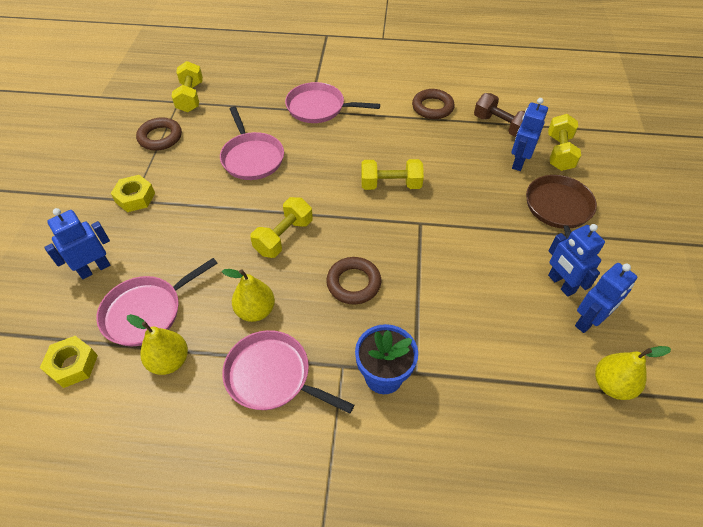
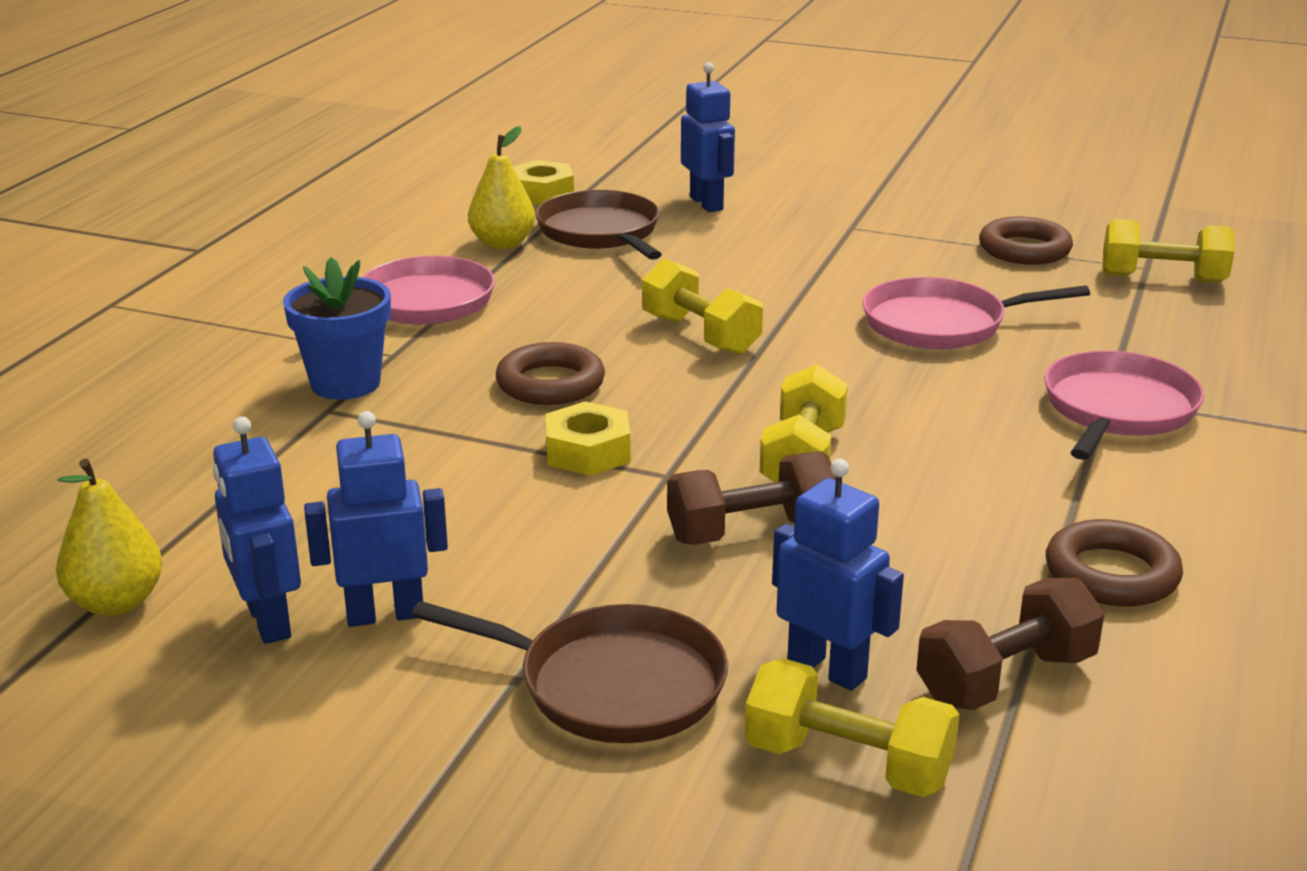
camera: 105 degrees right, 25 degrees down
pink pan [96,258,218,346] -> brown pan [535,190,662,260]
yellow nut [111,175,155,212] -> yellow nut moved to [545,401,631,476]
yellow pear [222,269,275,322] -> none
none -> brown dumbbell [667,451,836,545]

